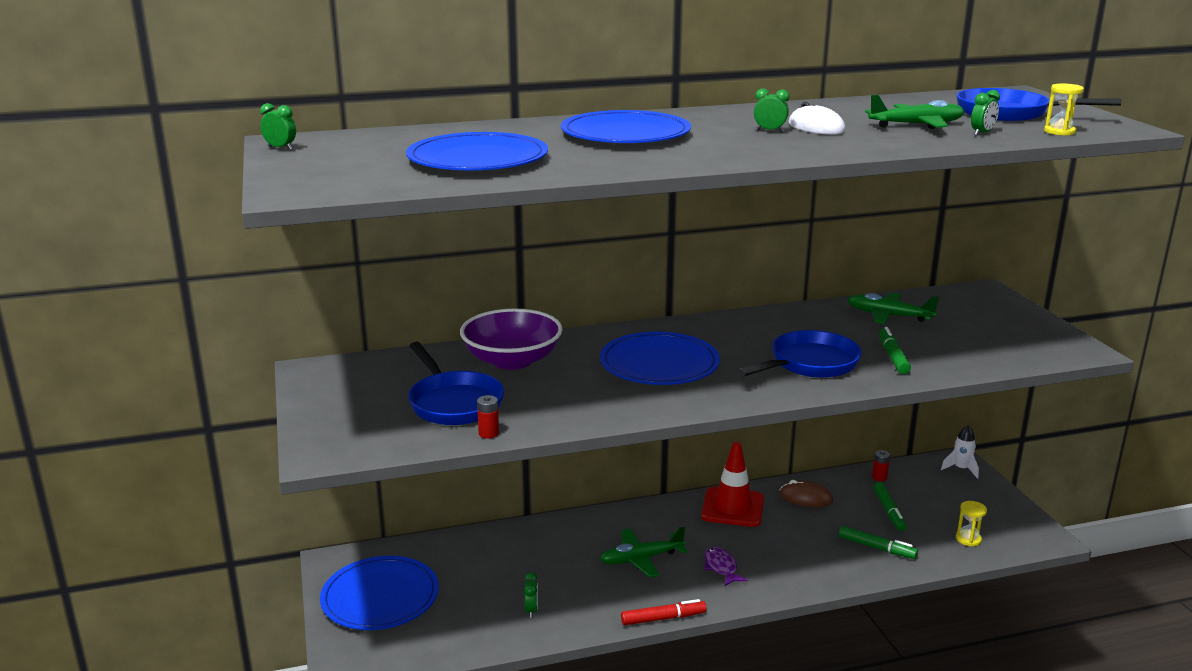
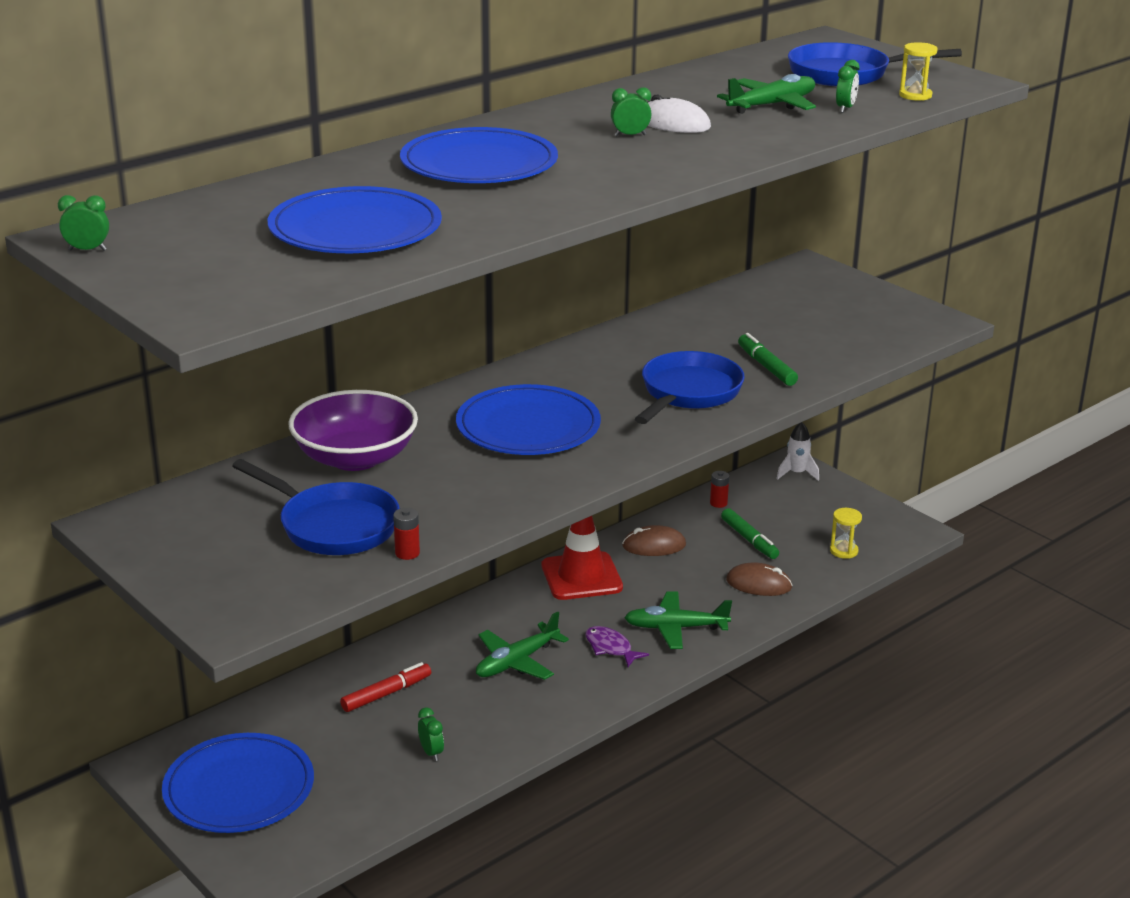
camera: 25 degrees left, 5 degrees up
red marker [621,599,706,625] -> red marker moved to [340,662,431,712]
green marker [838,526,918,559] -> brown mouse [726,563,793,596]
green plane [848,292,939,324] -> green plane moved to [624,591,732,649]

